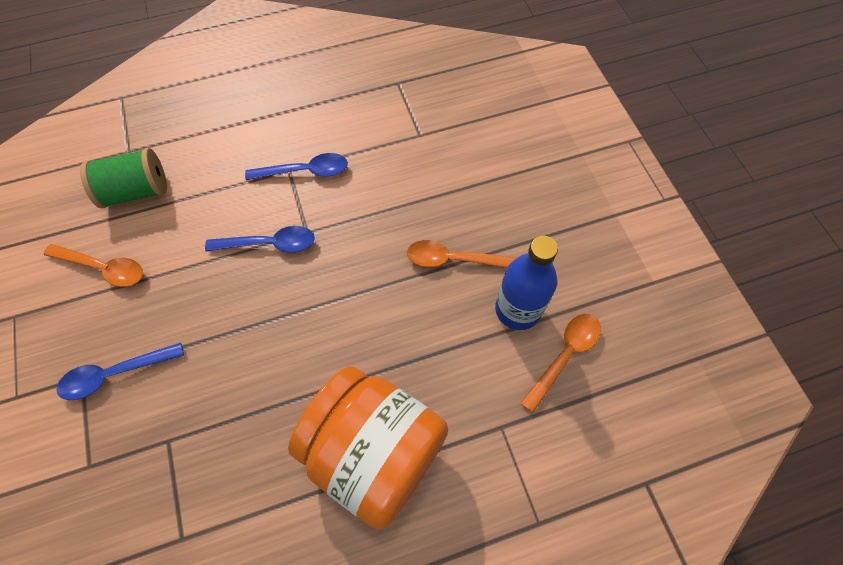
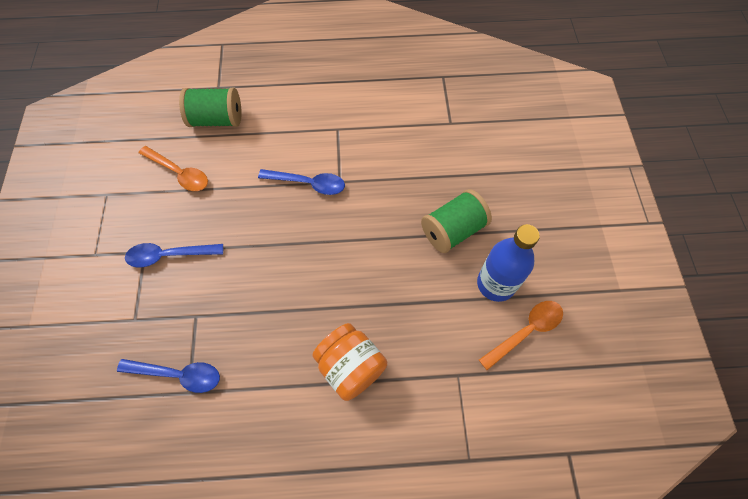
camera: 15 degrees right, 0 degrees up
blue spoon [245,153,348,180] -> blue spoon moved to [117,359,220,393]
orange jar [288,366,448,530] -> orange jar [312,323,387,401], size x0.61
orange spoon [407,240,516,268] -> green spool [421,189,492,253]

